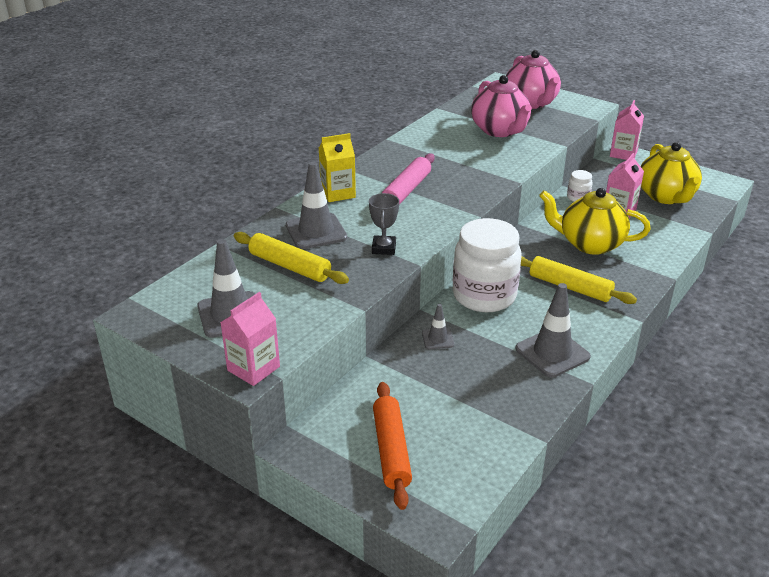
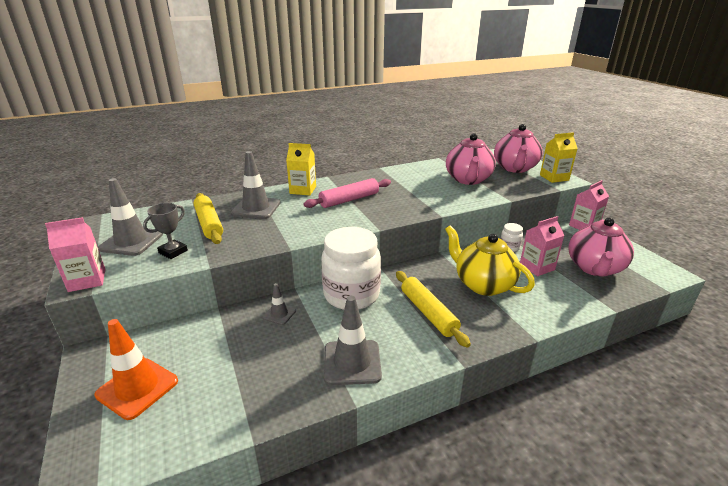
camera: 30 degrees right, 5 degrees down
grey trophy [369,193,399,255] -> grey trophy moved to [143,203,188,259]
orange rolling pin [373,382,412,510] -> orange traffic cone [95,319,178,420]
yellow teapot [641,142,702,204] -> pink teapot [568,218,634,276]
none -> yellow carton [540,132,578,183]

